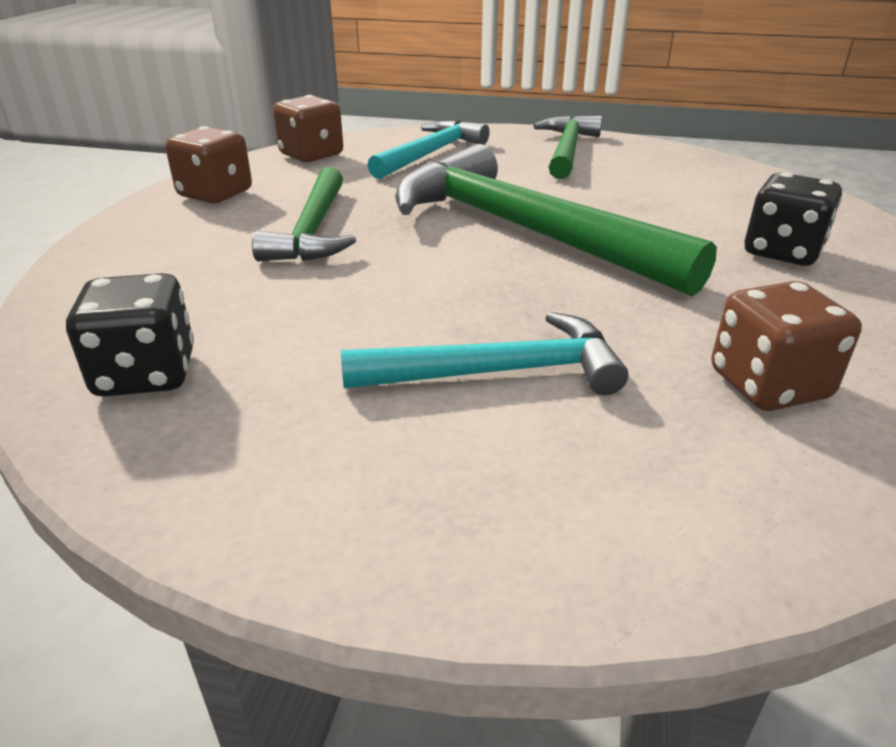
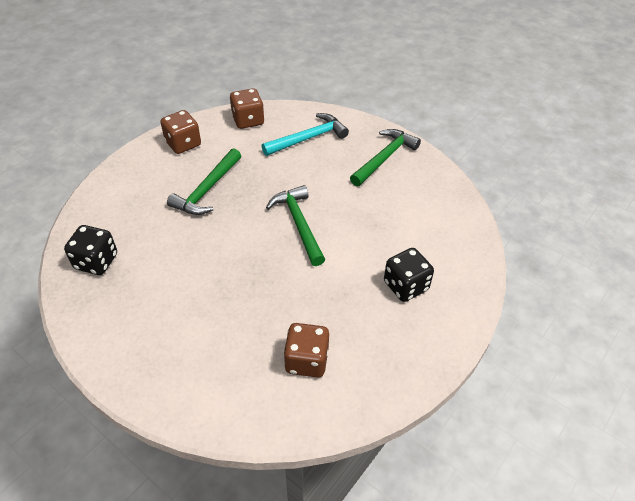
camera: 25 degrees right, 15 degrees up
turquoise hammer [341,312,628,395] -> none
green hammer [395,144,717,296] -> green hammer [266,185,325,266], size x0.58

